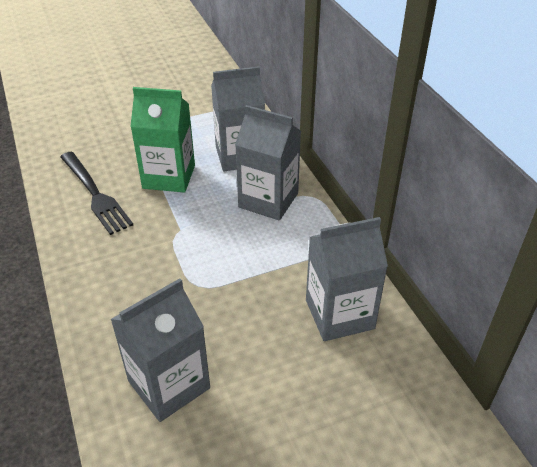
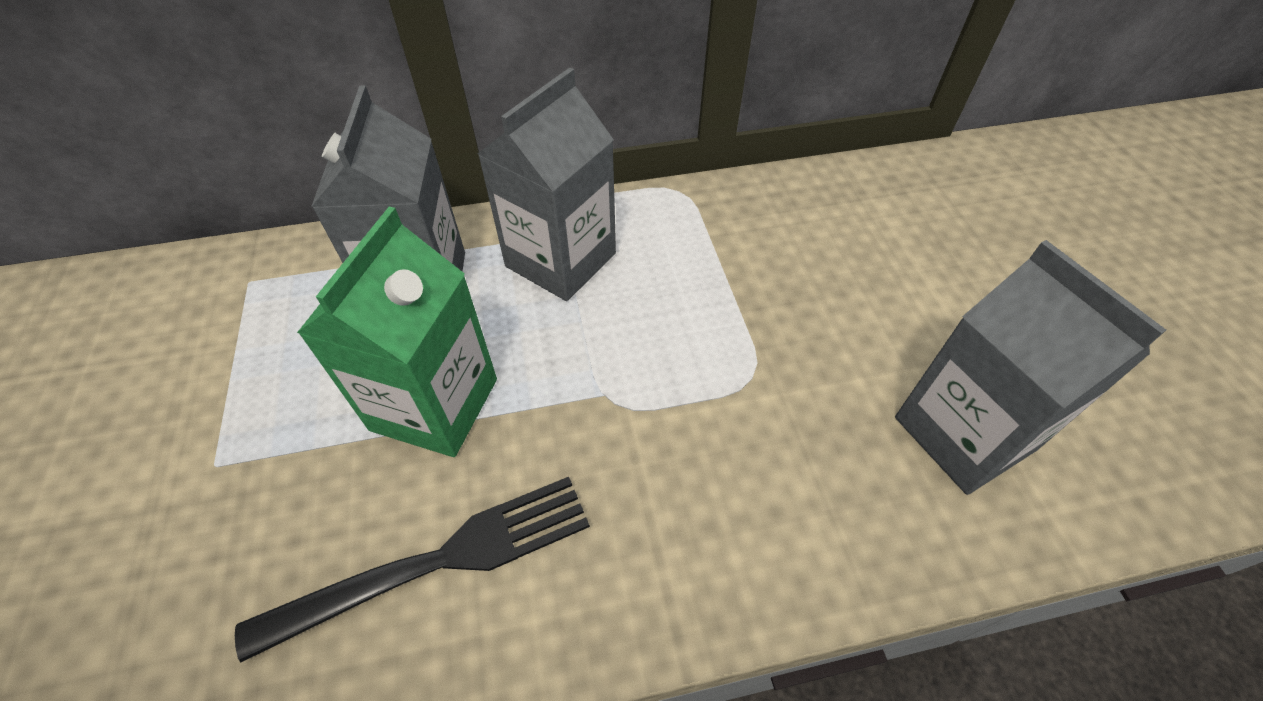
camera: 80 degrees left, 10 degrees up
grey carton [306,217,388,341] -> none

